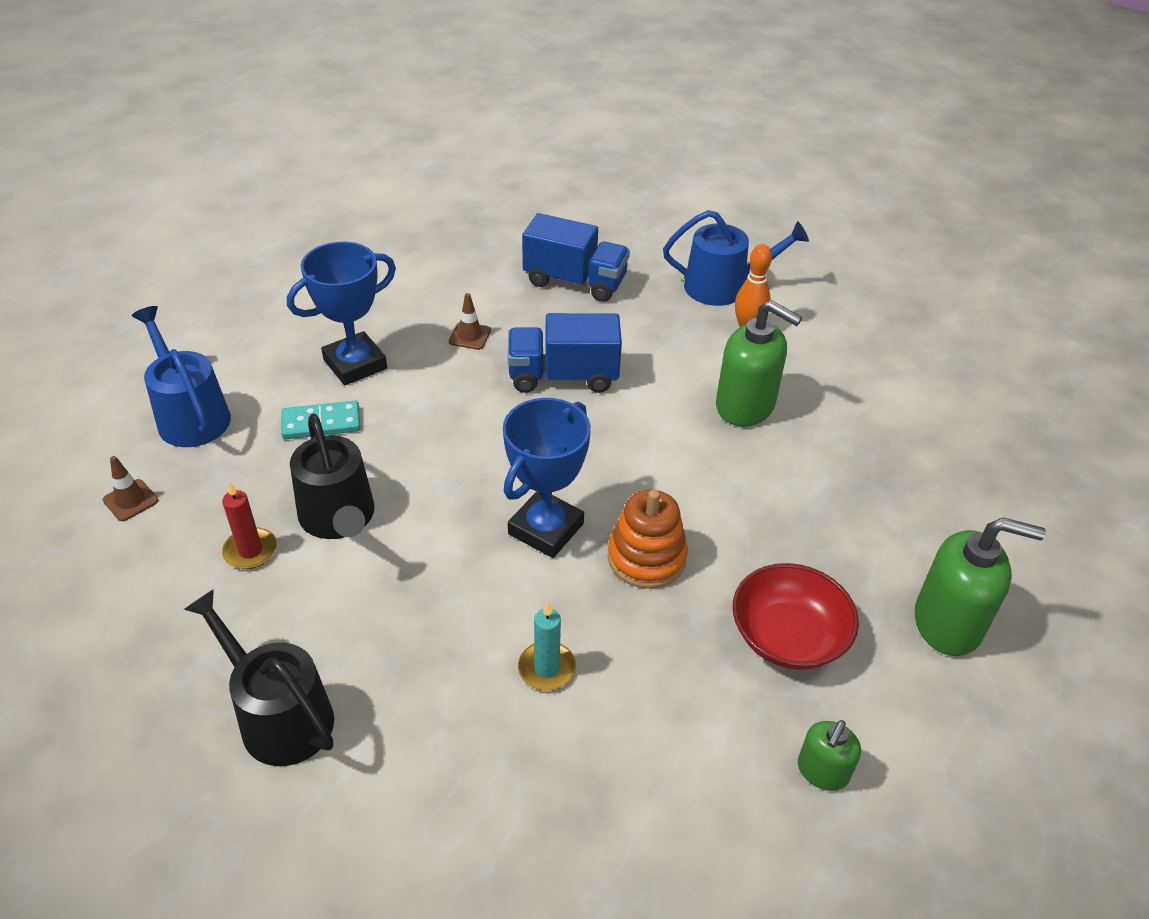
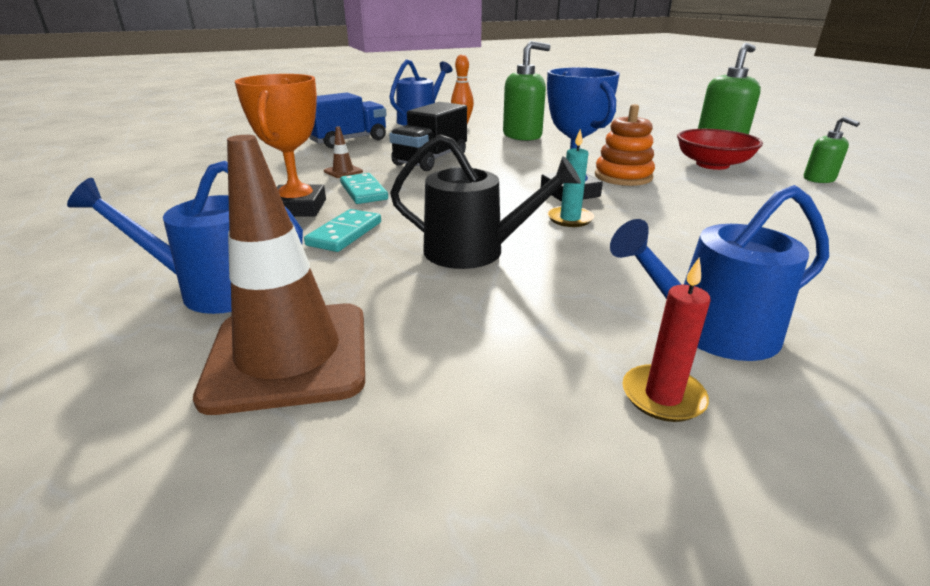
camera: 55 degrees left, 15 degrees down
brown traffic cone [103,456,158,521] -> brown traffic cone [193,135,365,415], size x2.47
black watering can [184,589,334,766] -> blue watering can [610,185,829,361]
red candle [222,482,277,569] -> red candle moved to [622,257,711,422]
blue trophy [287,242,396,385] -> orange trophy [235,74,326,217]
blue truck [508,313,622,393] -> black truck [389,102,467,171]
turquoise candle [518,602,576,691] -> turquoise candle moved to [547,129,594,227]
none -> turquoise domino [340,173,388,204]

